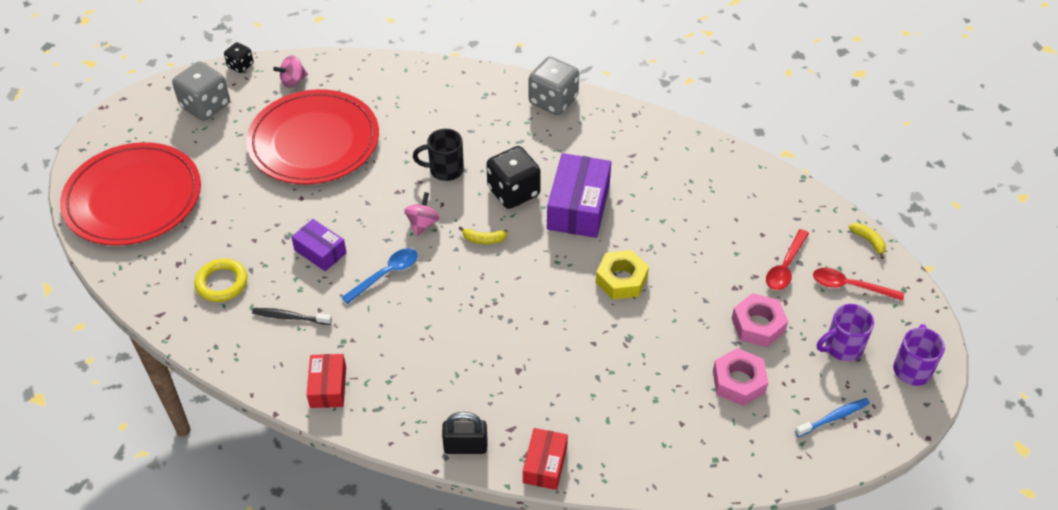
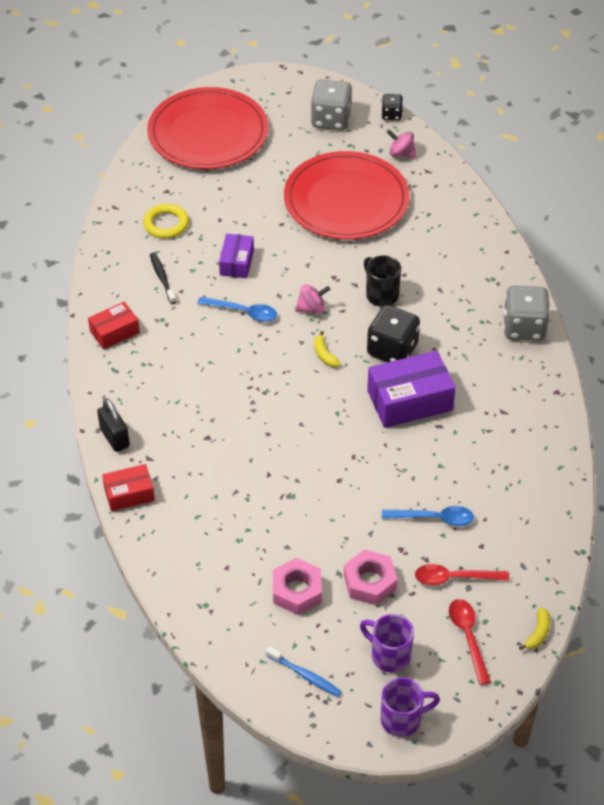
camera: 60 degrees right, 0 degrees up
yellow nut [596,250,649,299] -> none
none -> blue spoon [382,506,474,526]

